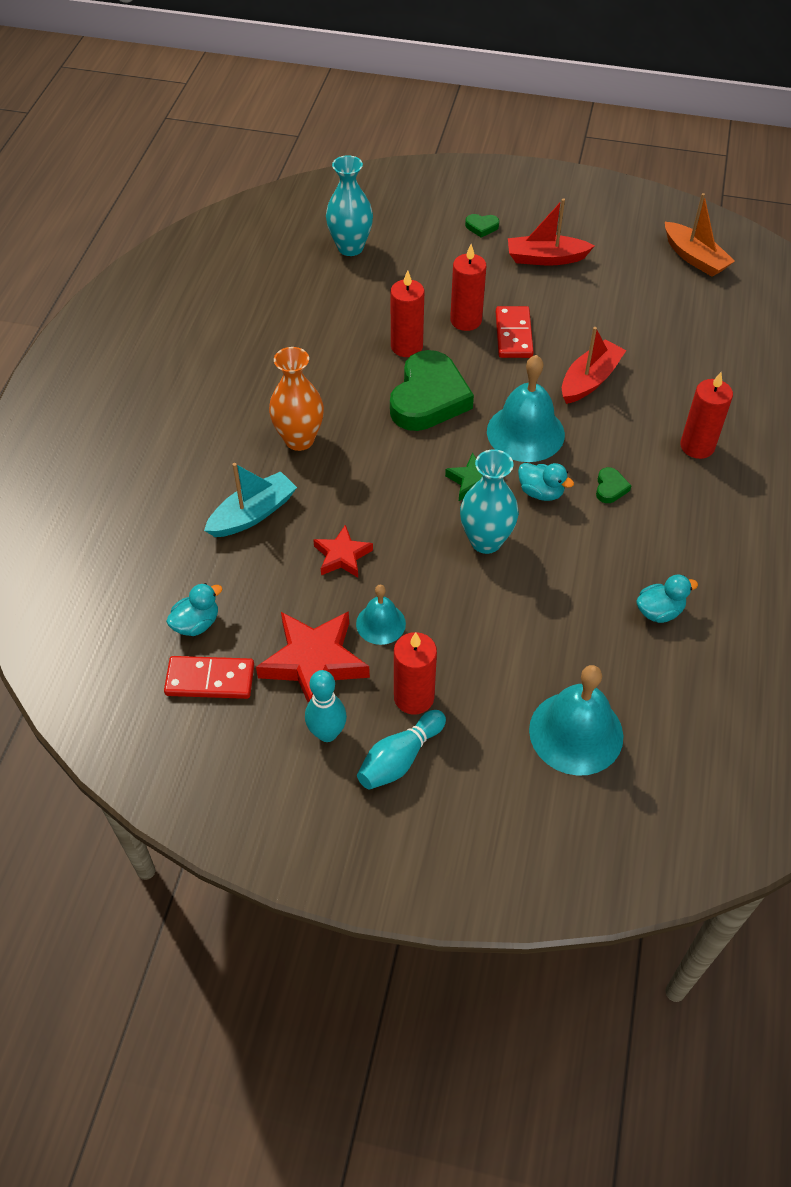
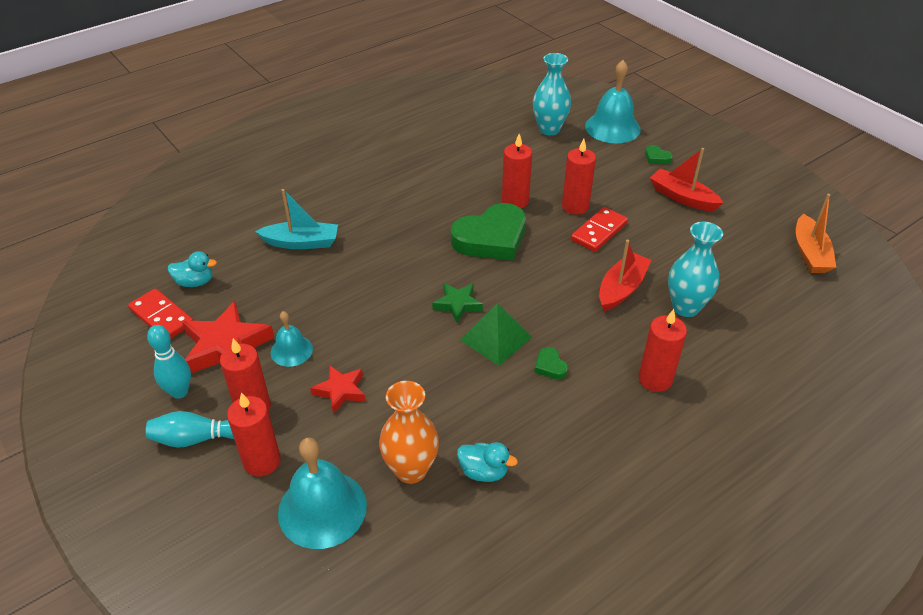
camera: 40 degrees right, 10 degrees down
orange vase [269,347,324,451] -> orange vase moved to [379,381,439,484]
red star [313,525,373,577] -> red star moved to [310,365,366,414]
turquoise vase [460,449,519,554] -> turquoise vase moved to [668,222,723,317]
turquoise bell [487,355,565,462] -> turquoise bell moved to [585,60,641,143]
turquoise duck [518,463,574,501] -> green pyramid [460,303,532,366]
red boat [562,327,626,404] -> red boat turned 45 degrees counterclockwise [599,240,652,311]
green heart [596,467,631,503] -> green heart turned 105 degrees clockwise [534,347,568,379]
none -> red candle [227,392,280,477]

